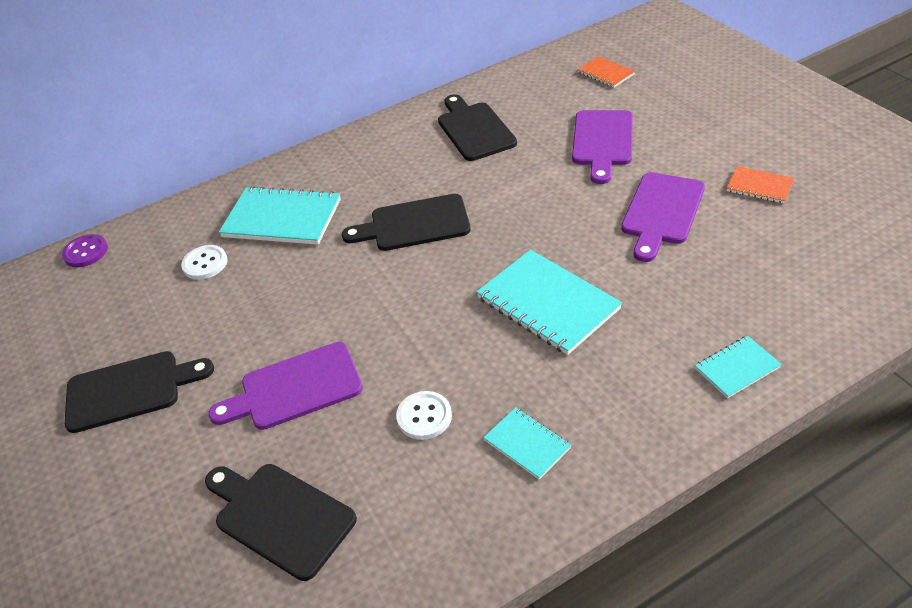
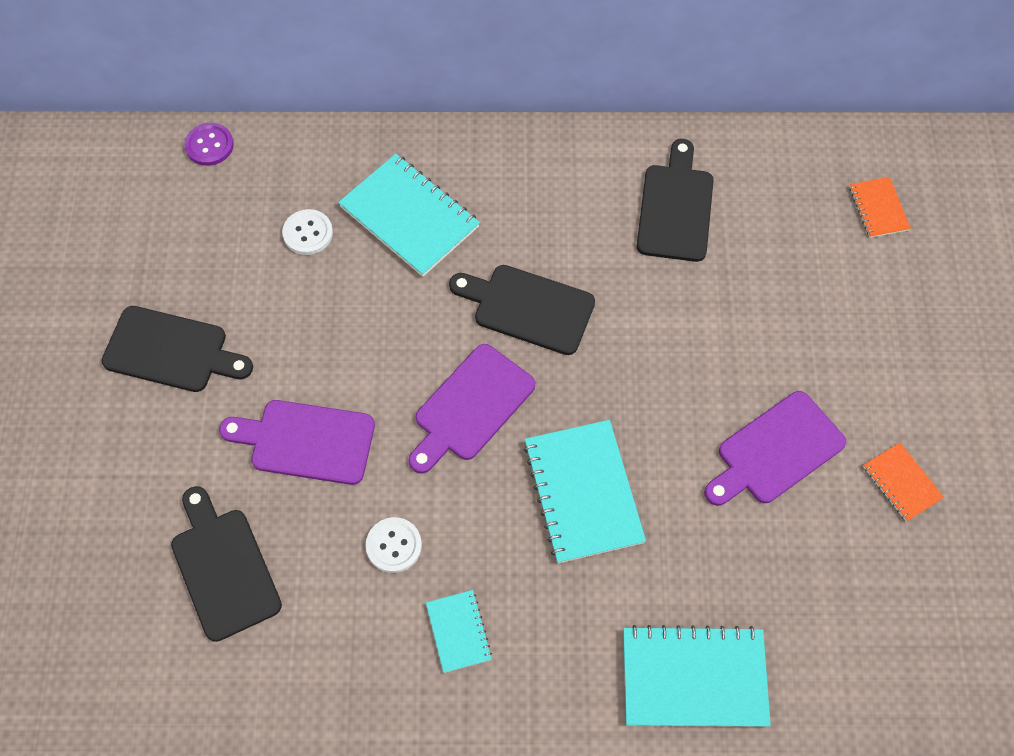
camera: 25 degrees right, 20 degrees up
purple cutting board [572,110,633,184] -> purple cutting board moved to [408,344,535,474]
turquoise notebook [695,336,782,398] -> turquoise notebook [623,625,771,727], size x1.91

